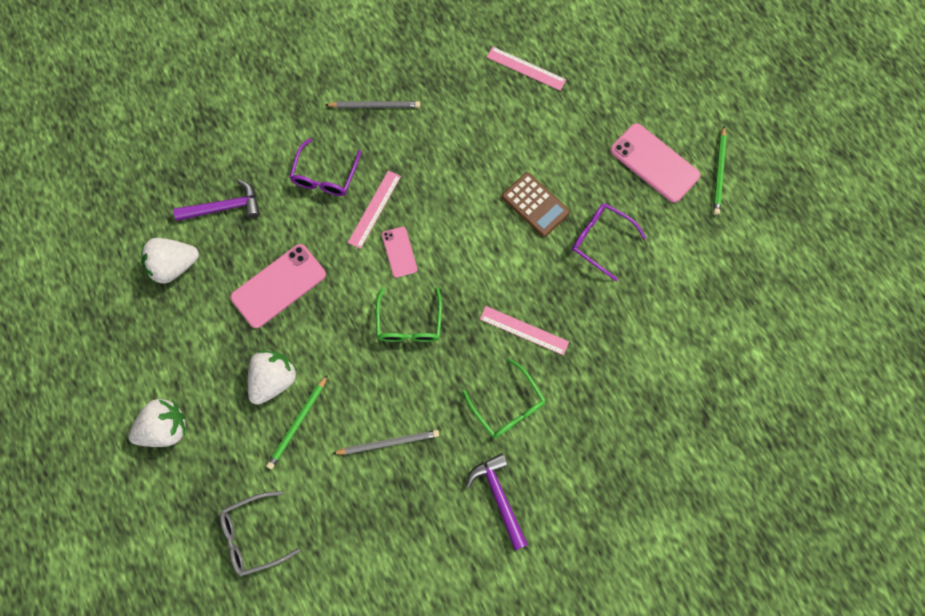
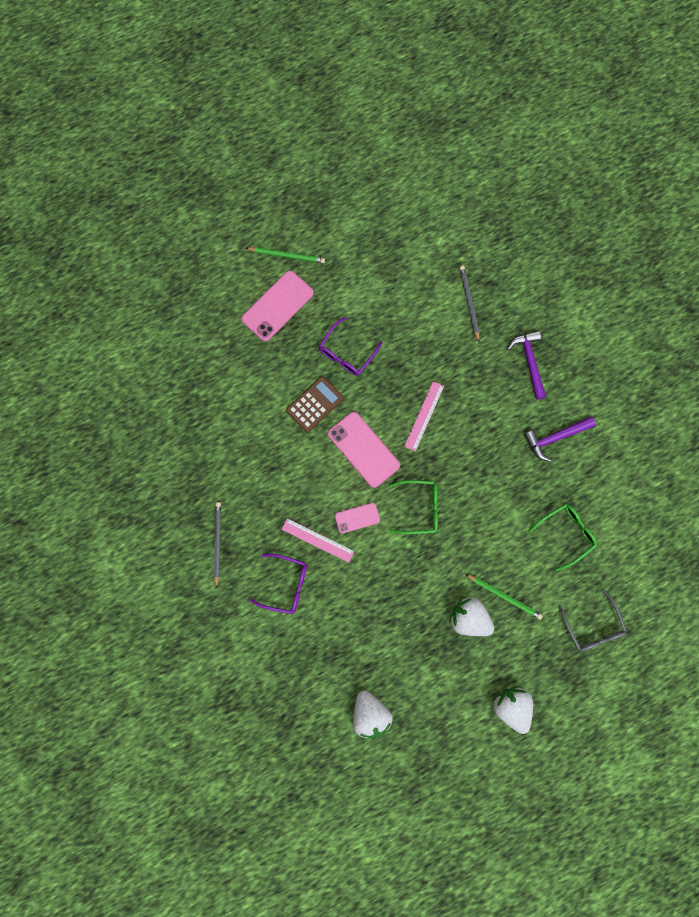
camera: 90 degrees left, 5 degrees up
purple hammer [173,180,260,221] -> purple hammer moved to [507,330,546,400]
pink phone [230,244,326,328] -> pink phone moved to [328,412,400,488]
grey pencil [332,430,439,454] -> grey pencil moved to [459,266,479,342]
green glasses [462,359,546,438] -> green glasses moved to [529,504,597,571]
pink ruler [487,47,566,91] -> none

